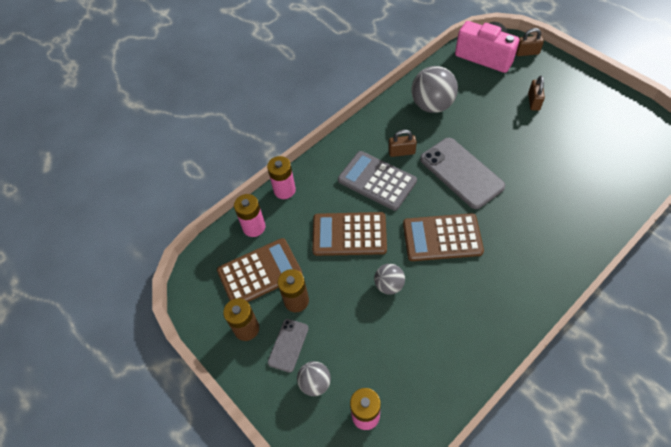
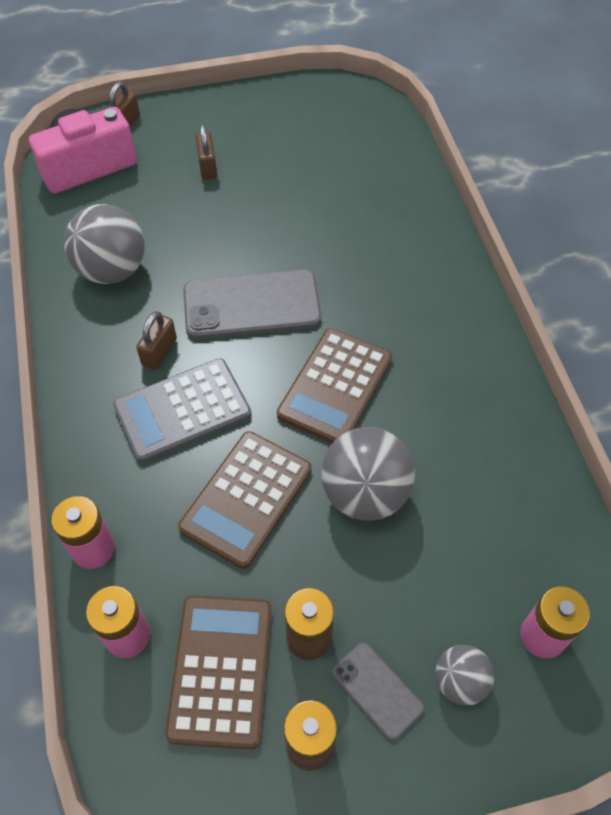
camera: 65 degrees left, 0 degrees up
grey ball [374,264,405,294] -> grey ball [321,427,415,521], size x1.79
brown padlock [528,76,545,110] -> brown padlock turned 45 degrees clockwise [195,124,217,180]

